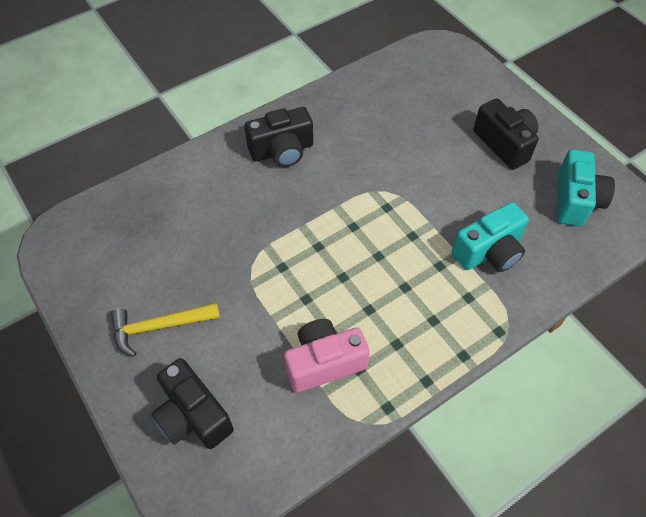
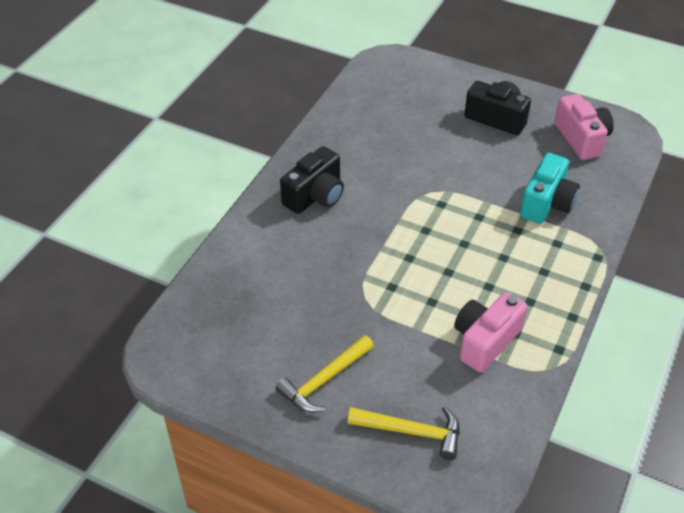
camera: 30 degrees left, 10 degrees down
black camera [151,358,234,449] -> yellow hammer [347,406,460,460]
turquoise camera [557,149,615,226] -> pink camera [554,94,614,160]

